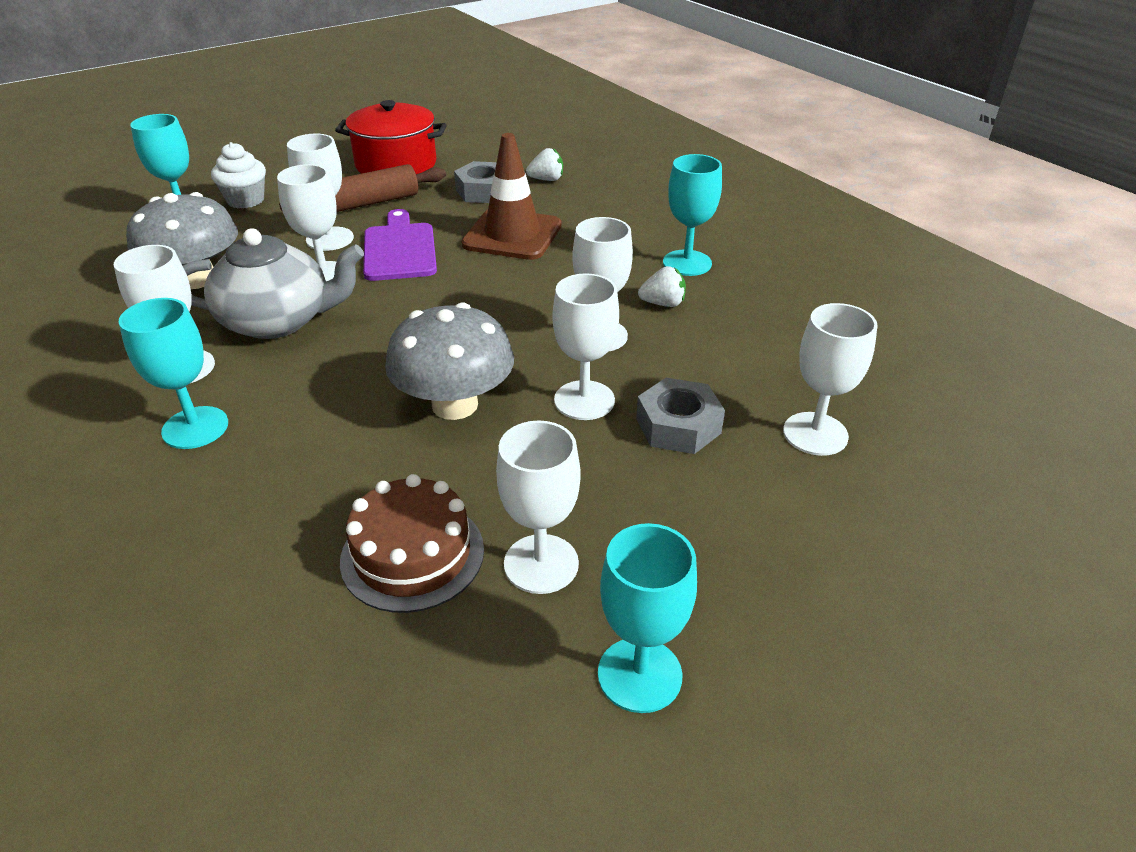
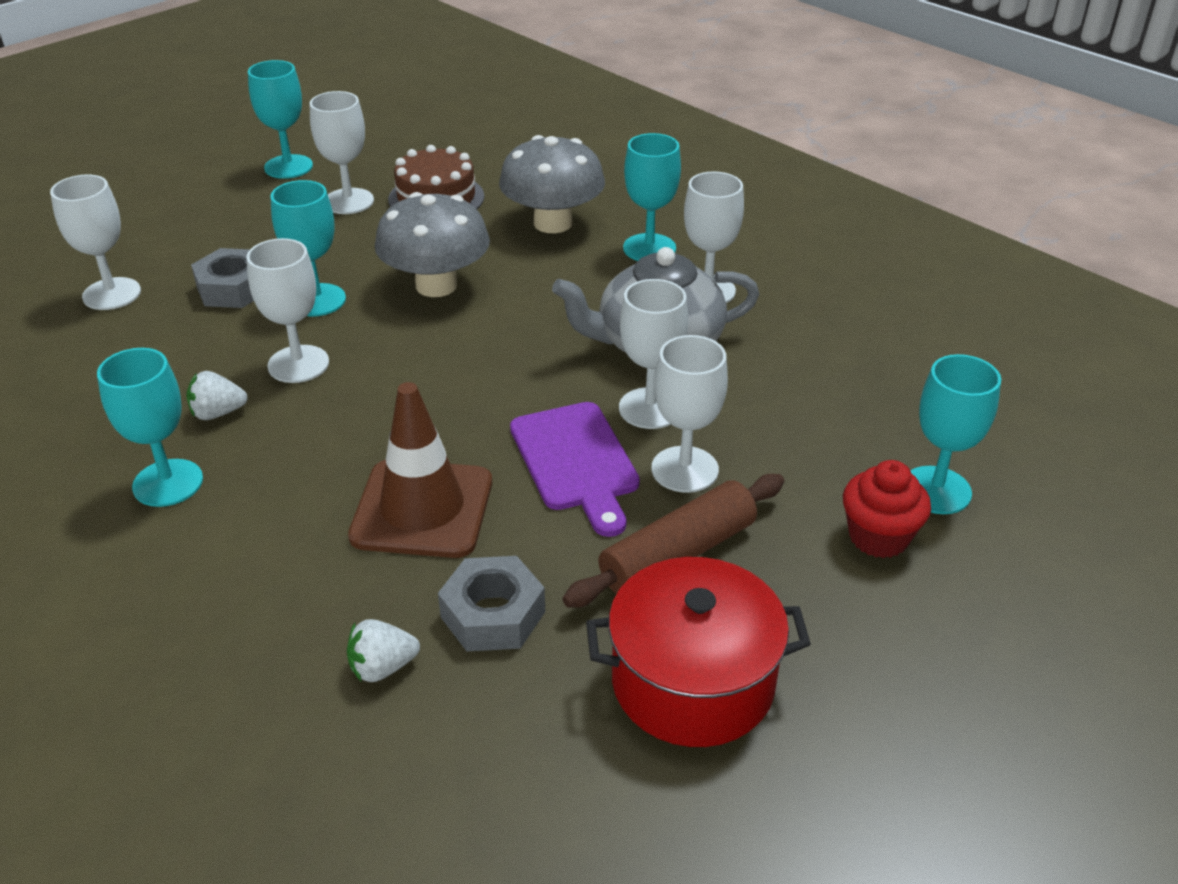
camera: 170 degrees right, 0 degrees up
grey mushroom [126,192,238,289] -> grey mushroom moved to [499,135,605,233]
white cupcake [211,142,266,209] -> red cupcake [843,460,931,558]
white goblet [553,273,619,420] -> turquoise goblet [270,180,346,317]

